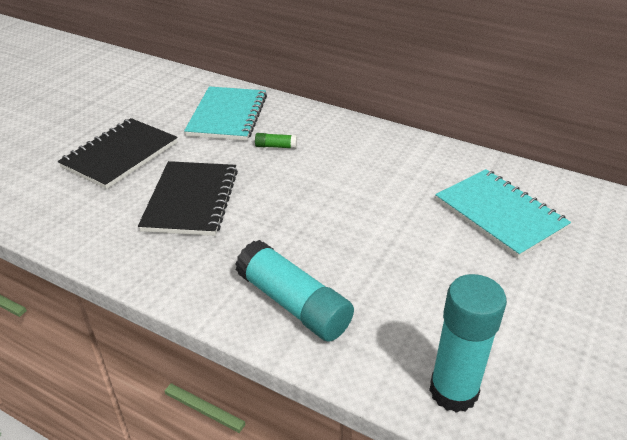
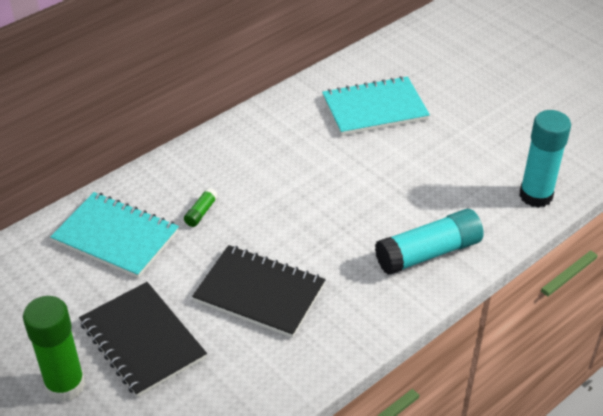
camera: 70 degrees left, 5 degrees up
none -> green glue stick [23,296,86,402]

